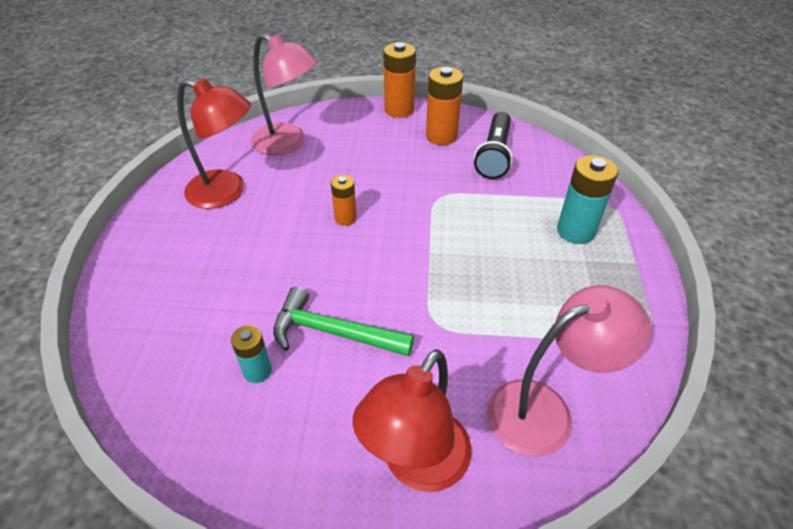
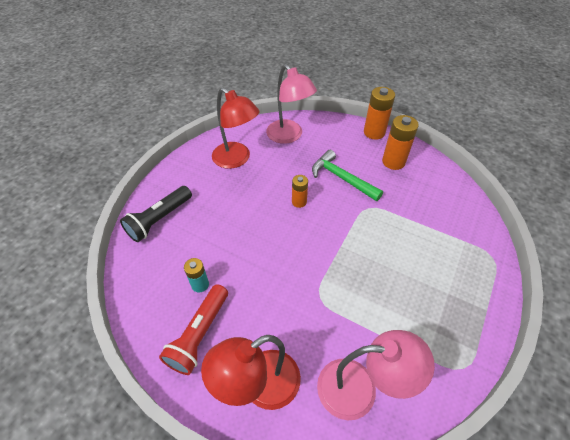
camera: 25 degrees right, 5 degrees up
green hammer [273,287,414,356] -> green hammer moved to [312,150,383,201]
black flashlight [474,112,513,179] -> black flashlight moved to [120,186,192,242]
turquoise battery [557,155,618,244] -> none
none -> red flashlight [159,284,228,375]

